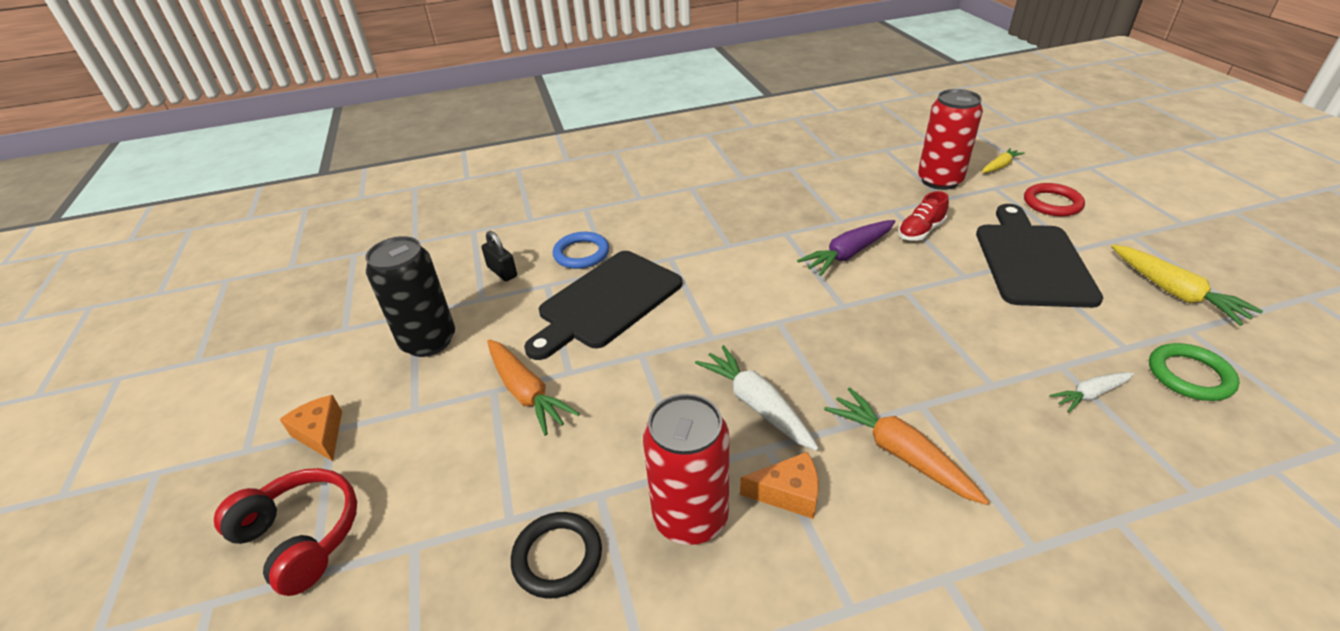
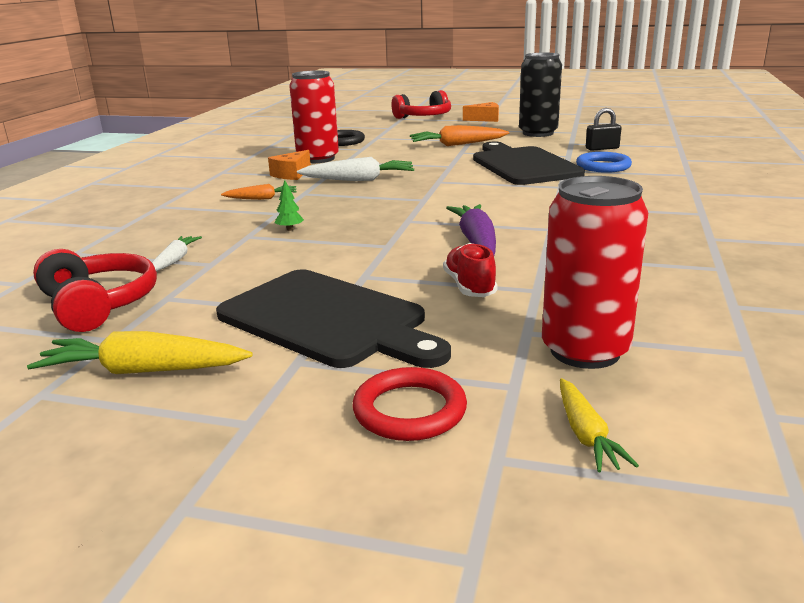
camera: 120 degrees right, 15 degrees down
orange carrot [824,388,989,505] -> orange carrot [221,184,297,200], size x0.60
green ring [1149,343,1240,401] -> red headphones [33,249,157,332]
none -> green tree [274,180,304,231]

